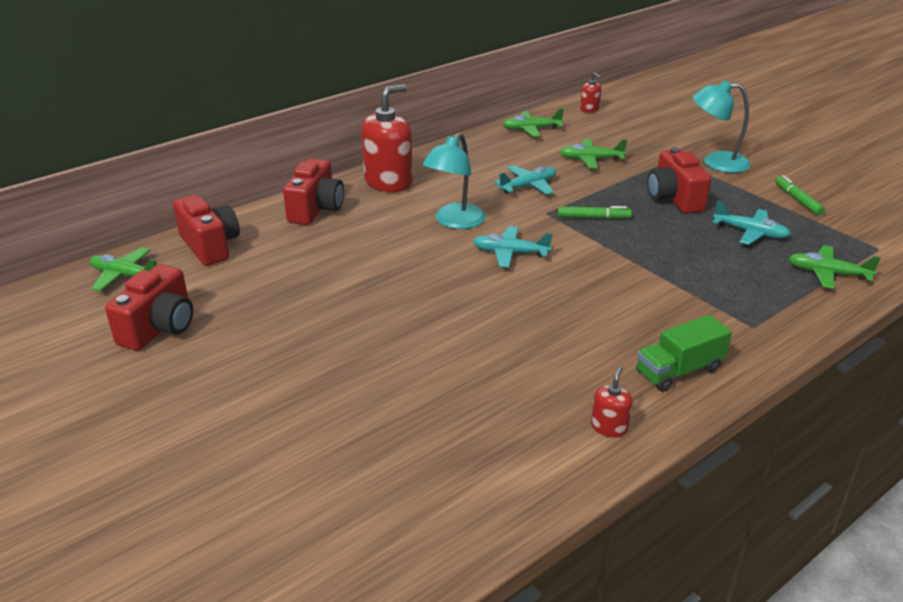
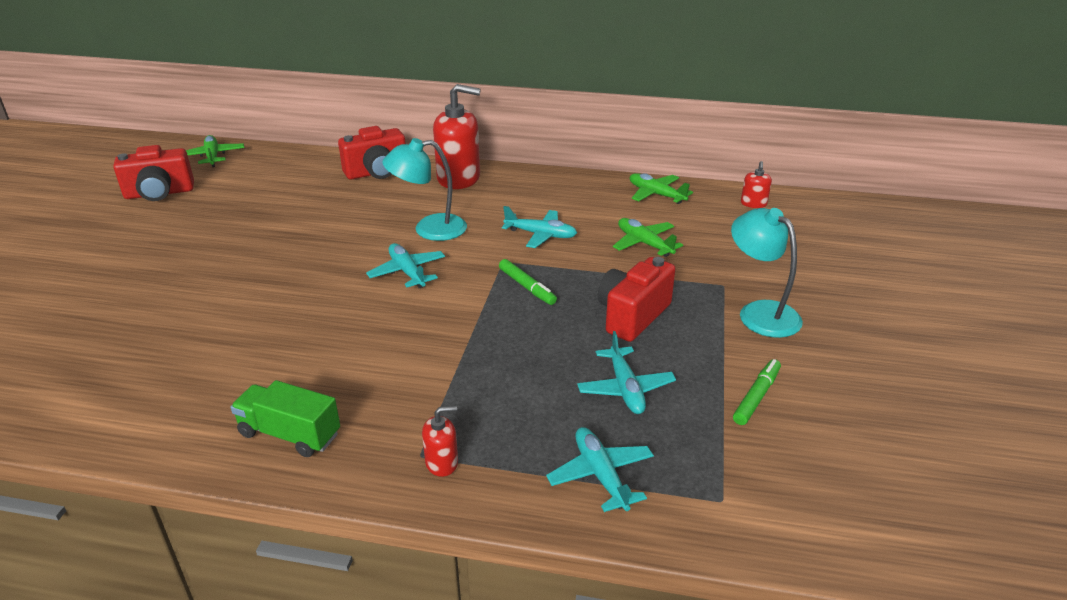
camera: 50 degrees right, 0 degrees up
red camera [173,194,240,266] -> none
red soap dispenser [591,366,633,437] -> red soap dispenser moved to [422,406,458,477]
green plane [788,245,881,289] -> turquoise plane [546,427,654,512]

